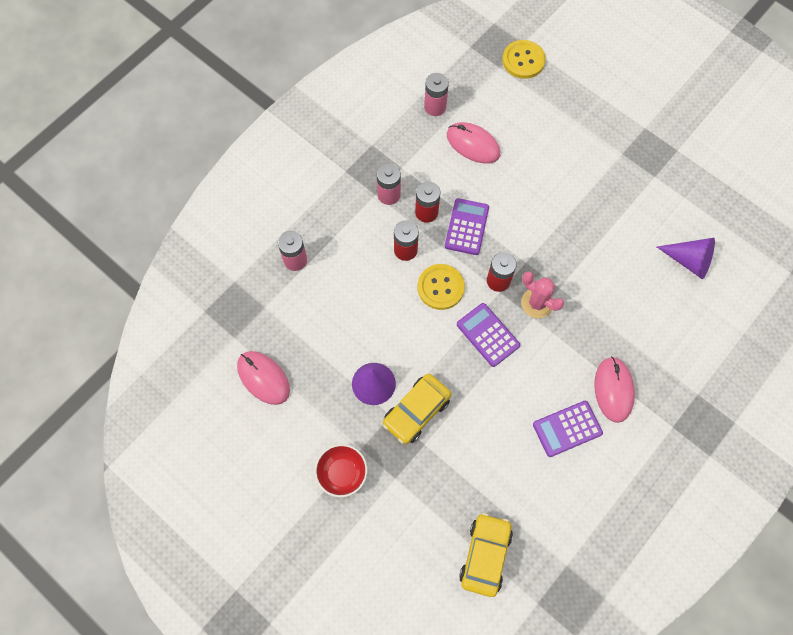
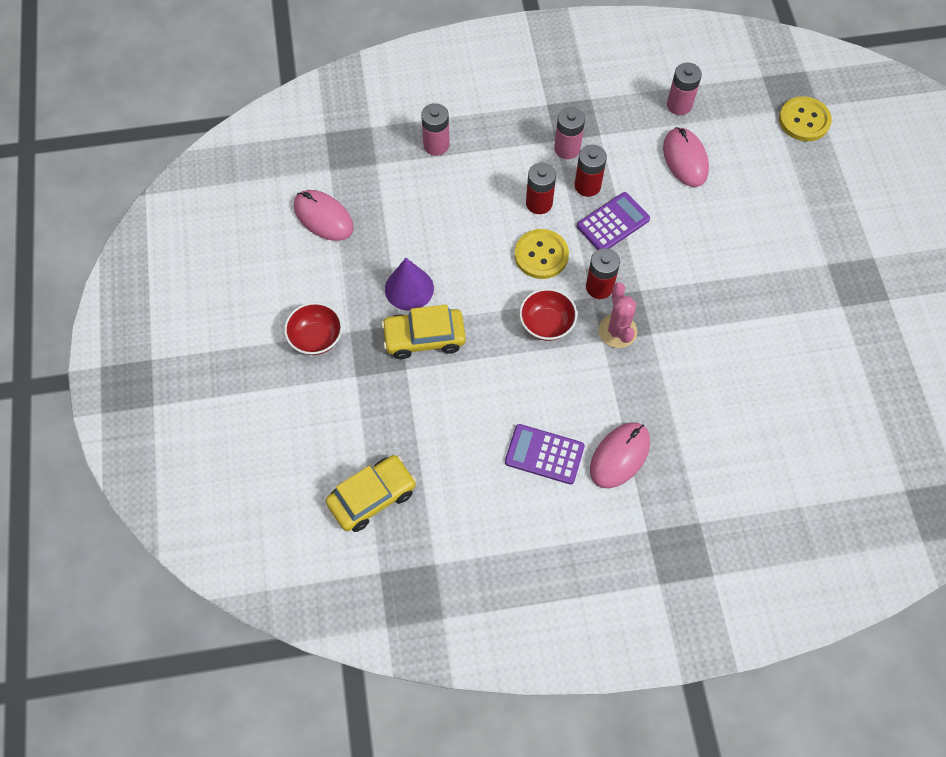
camera: 40 degrees right, 5 degrees down
pink mouse [237,351,290,405] -> pink mouse turned 45 degrees counterclockwise [294,190,353,241]
purple calculator [457,303,520,367] -> red bowl [519,288,577,341]
purple cone [657,238,715,279] -> none

